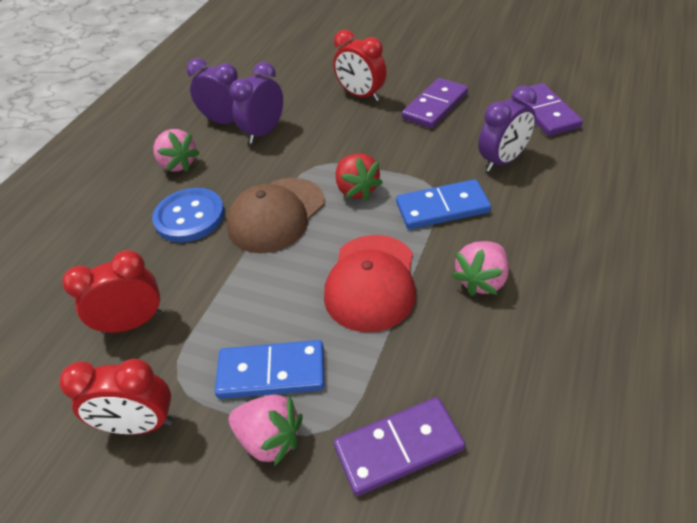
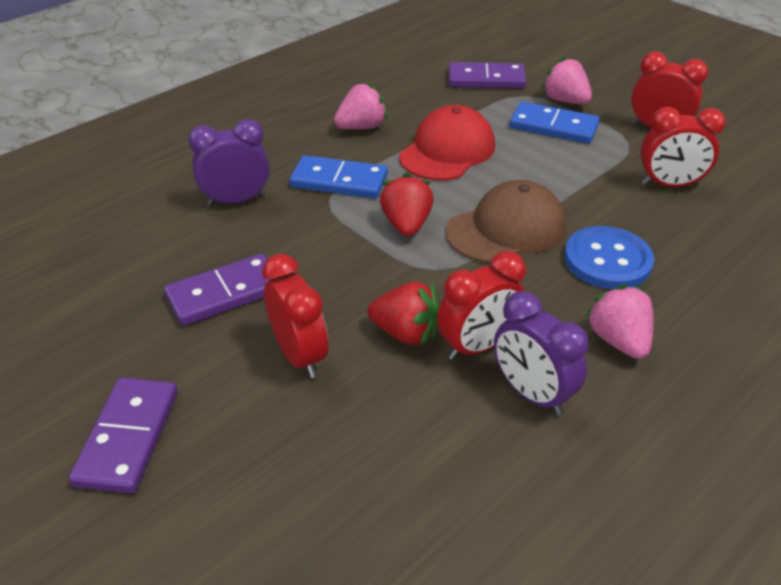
camera: 160 degrees left, 5 degrees down
purple clock [230,62,283,144] -> red clock [437,251,526,360]
purple domino [512,83,583,136] -> purple domino moved to [69,377,178,493]
none -> red strawberry [367,282,440,345]

